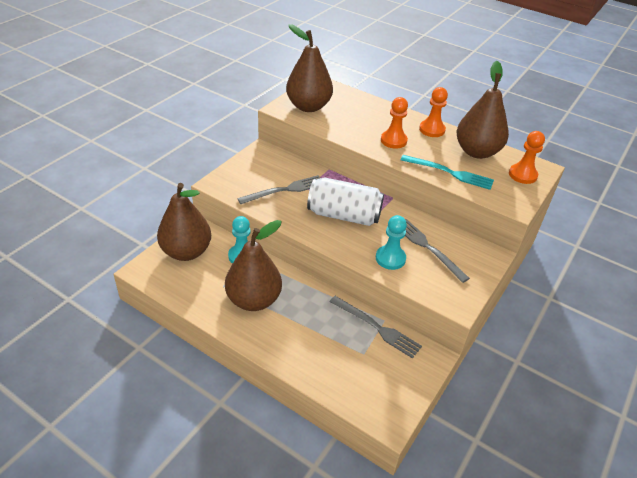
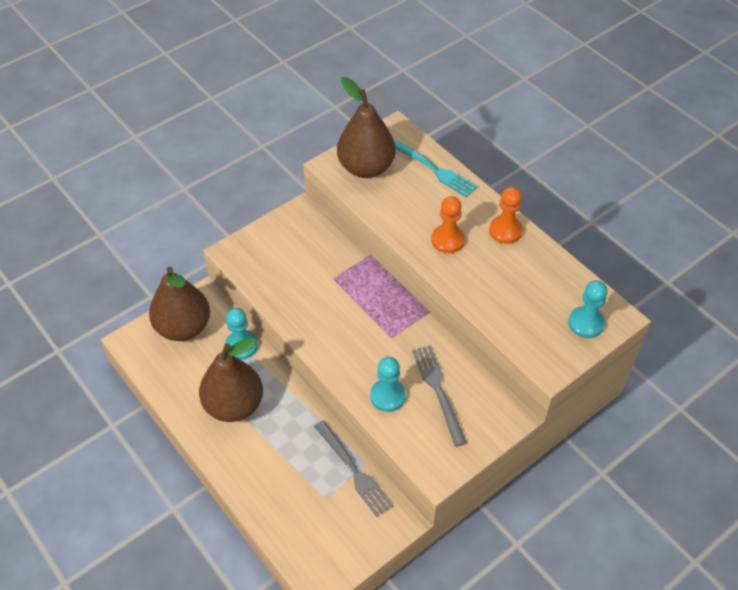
camera: 20 degrees right, 10 degrees up
grey fork [237,175,320,204] -> none
white can [307,177,384,226] -> none
turquoise fork [401,155,494,190] -> turquoise fork moved to [393,139,478,198]
brown pear [456,61,509,159] -> none
orange pawn [509,131,545,184] -> turquoise pawn [568,280,608,338]

